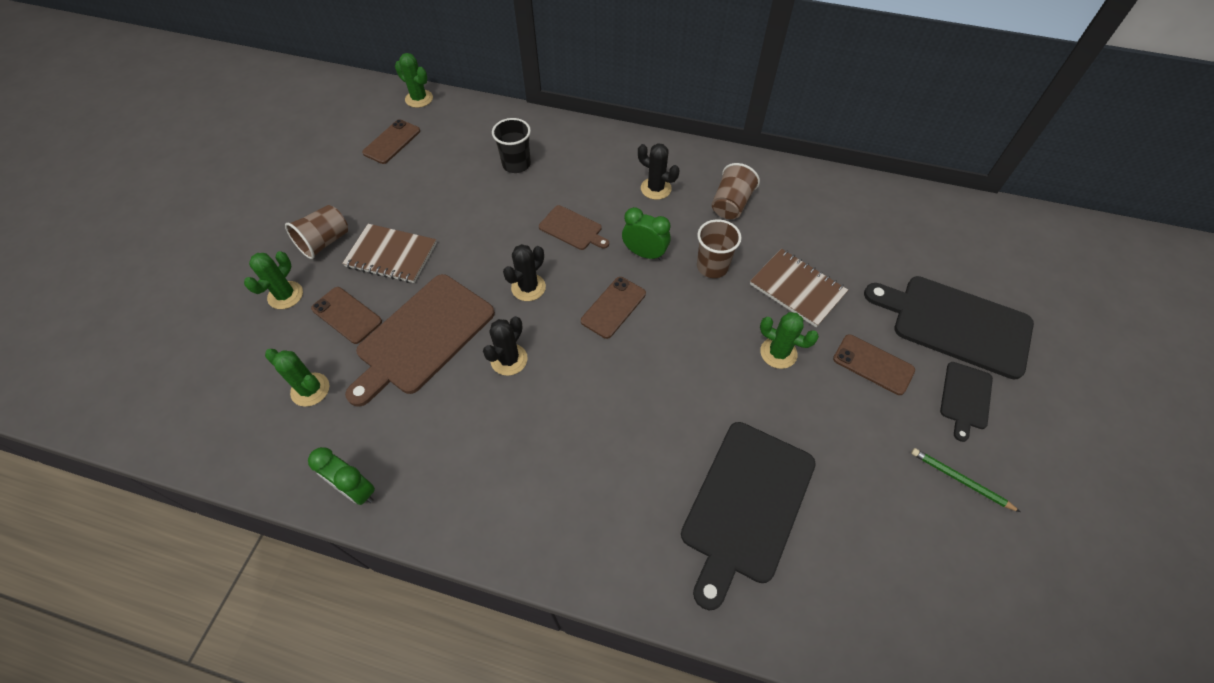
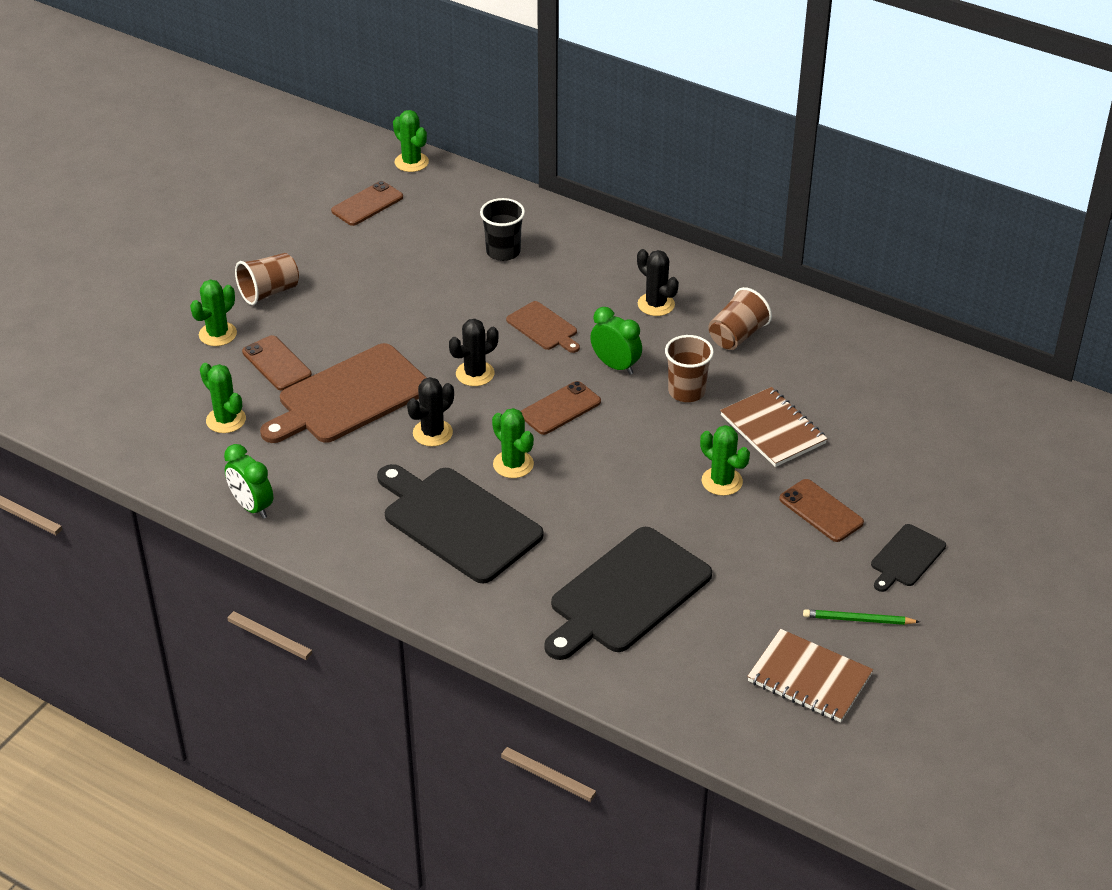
camera: 15 degrees right, 15 degrees down
brown notebook [342,224,437,283] -> brown notebook moved to [747,629,873,722]
black cutting board [864,276,1034,380] -> black cutting board moved to [377,464,543,584]
green pencil [911,448,1020,512] -> green pencil turned 45 degrees counterclockwise [803,609,920,625]
none -> green cactus [492,408,534,478]

